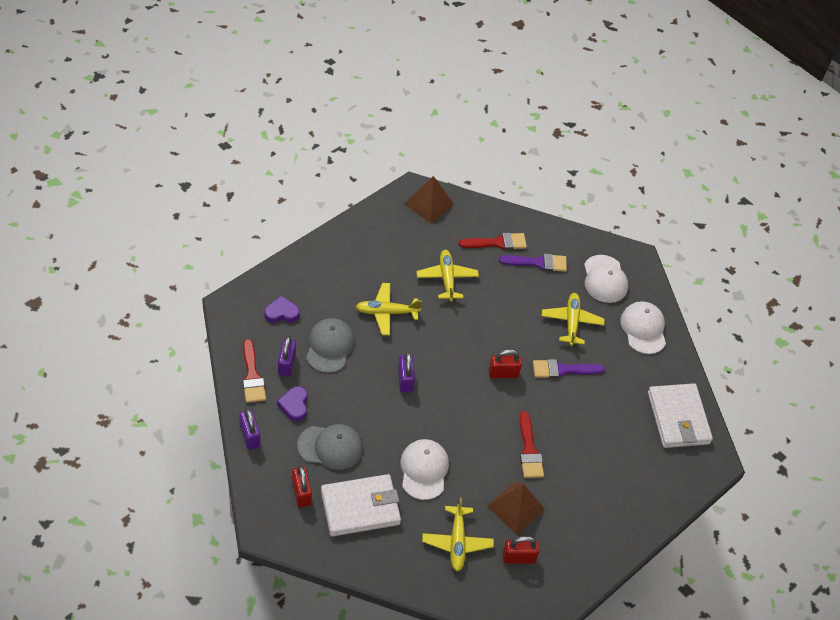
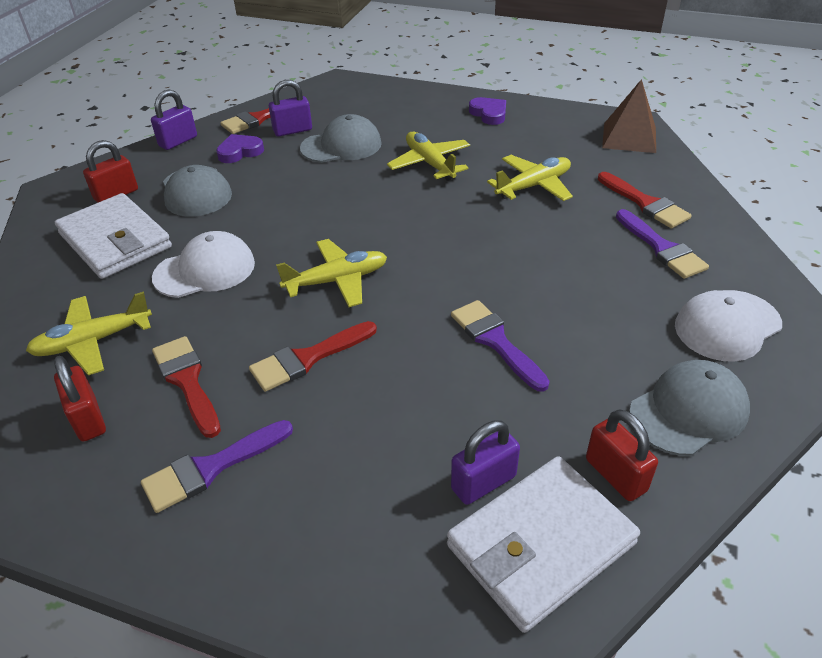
camera: 70 degrees right, 10 degrees down
purple heart [264,296,300,323] -> purple heart moved to [469,97,506,125]
purple padlock [398,352,415,392] -> purple padlock moved to [451,420,520,505]
brown pyramid [487,482,545,534] -> red brush [152,336,221,438]
red padlock [489,349,522,378] -> red padlock moved to [586,409,658,501]
yellow plane [542,293,605,346] -> yellow plane moved to [276,239,387,307]
white cap [620,301,666,354] -> grey cap [629,360,750,456]
none -> purple brush [141,420,293,513]

